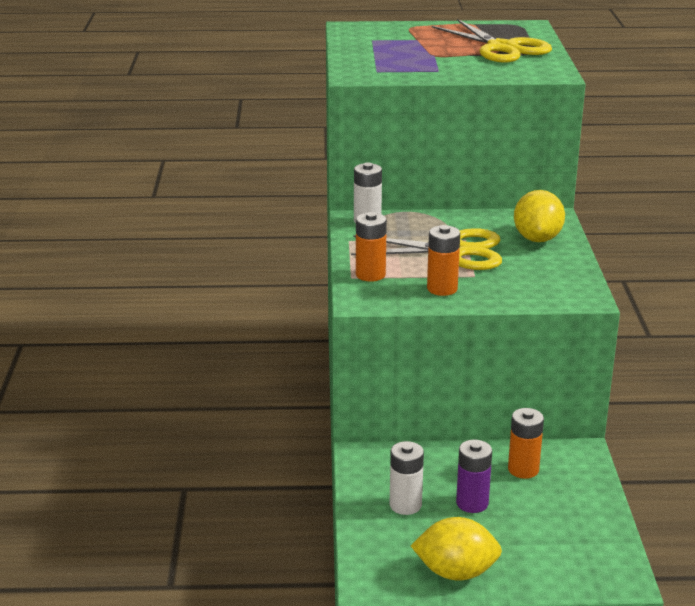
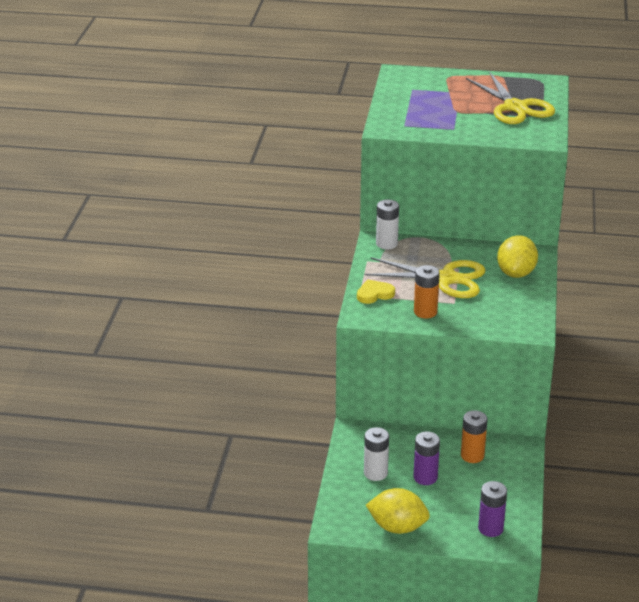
camera: 10 degrees right, 5 degrees up
orange battery [356,212,387,281] -> yellow heart [357,279,395,304]
none -> purple battery [478,481,507,537]

